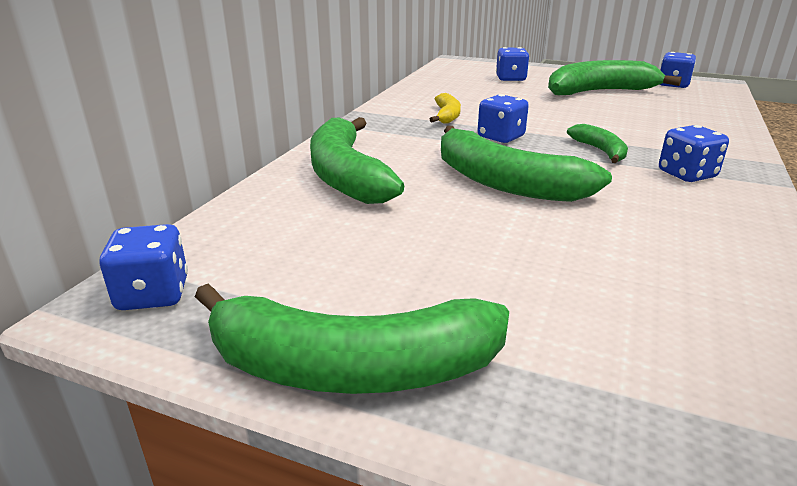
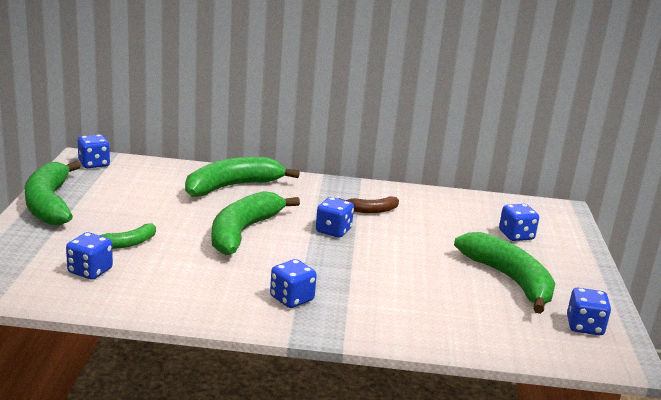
camera: 70 degrees right, 5 degrees down
yellow banana [430,93,461,124] -> brown banana [338,197,399,213]
green banana [567,124,628,163] -> green banana moved to [100,223,156,249]
none -> blue dice [66,232,113,280]

